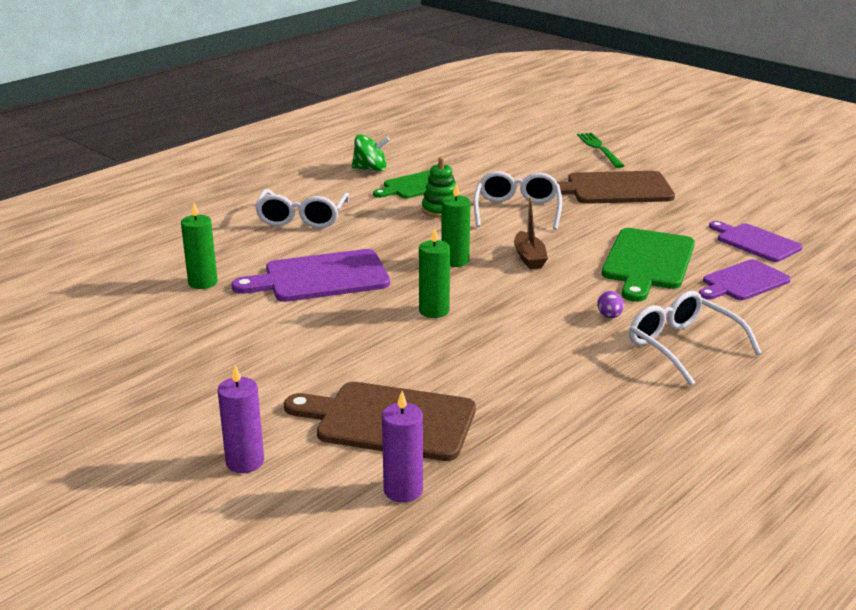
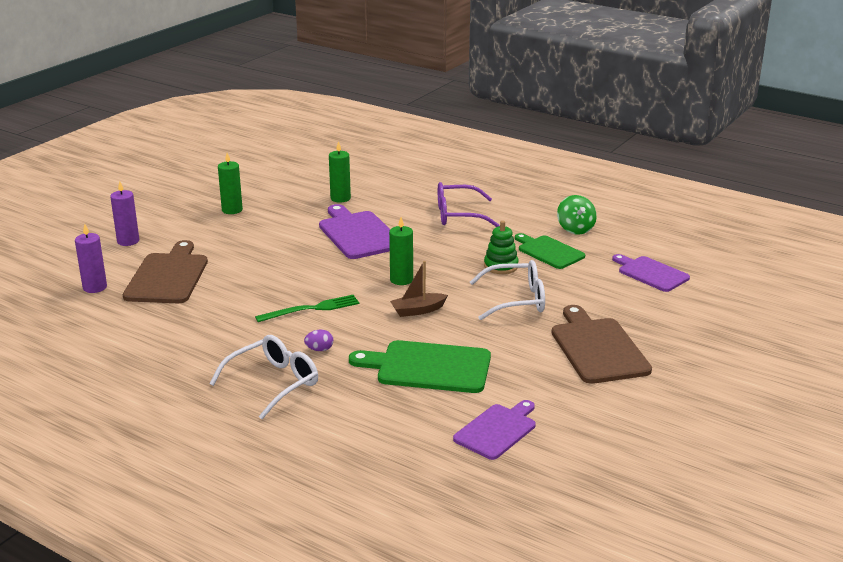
camera: 80 degrees right, 0 degrees up
white glasses [255,189,349,228] -> purple glasses [438,182,500,227]
green candle [419,227,450,318] -> green candle moved to [218,153,243,214]
green fork [577,133,624,168] -> green fork moved to [255,295,359,322]
purple cutting board [699,259,791,300] -> purple cutting board moved to [612,254,690,292]

